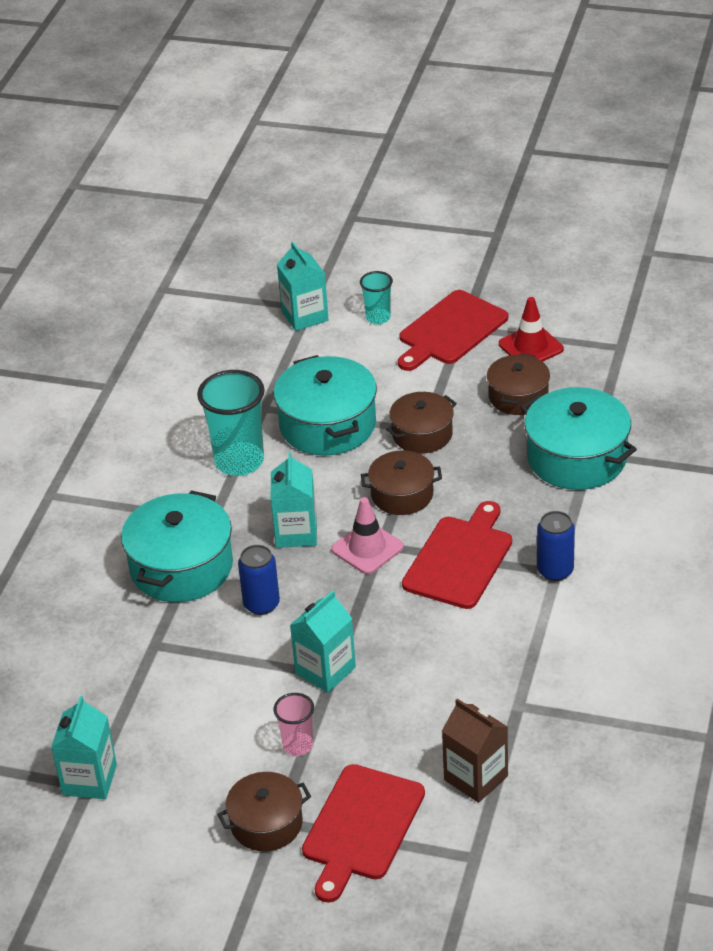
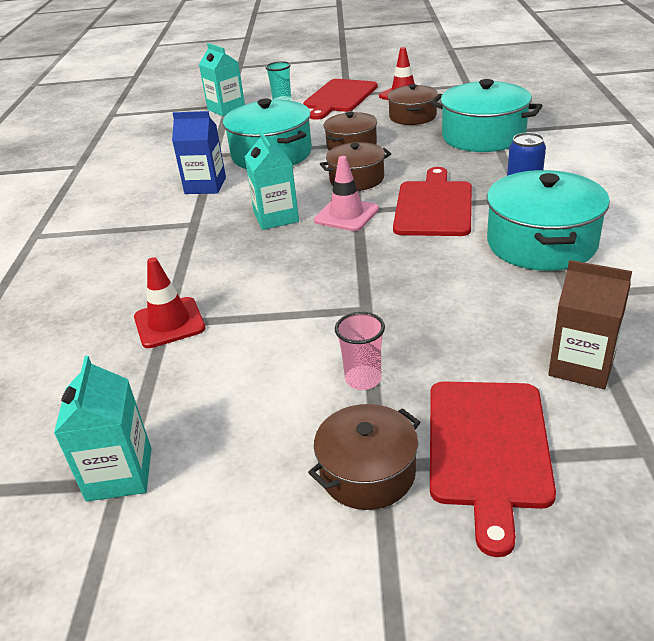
camera: 15 degrees left, 5 degrees down
turquoise pot [121,490,233,602] -> turquoise pot moved to [487,170,610,271]
turquoise cup [197,370,265,476] -> blue carton [172,111,226,194]
blue can [238,545,280,615] -> none
turquoise carton [290,590,356,693] -> none
none -> red traffic cone [134,257,206,348]

